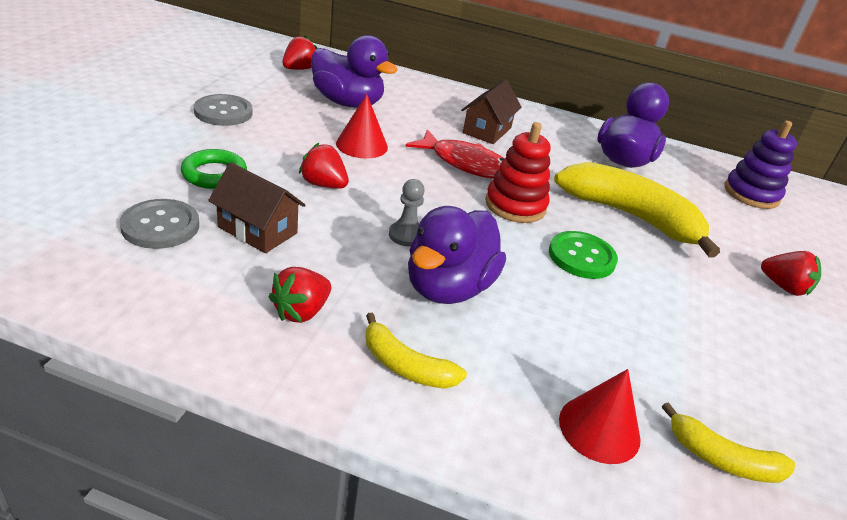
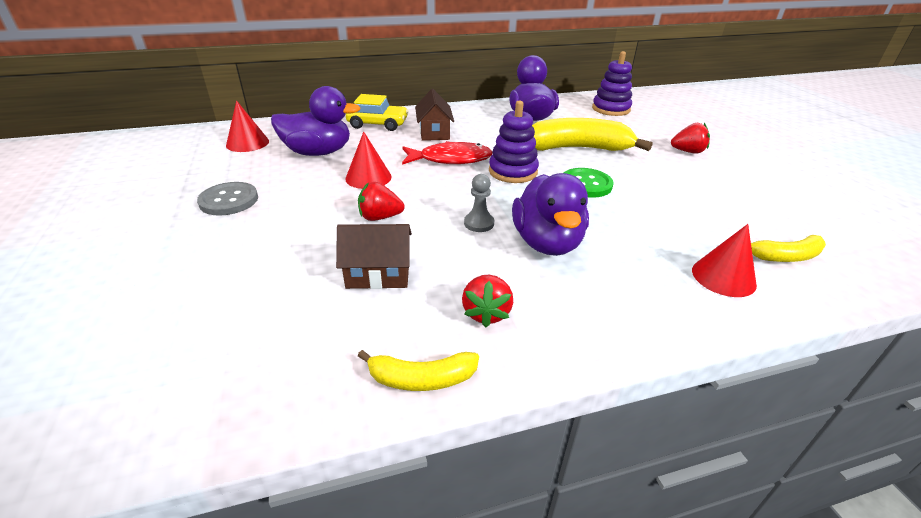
camera: 30 degrees left, 0 degrees up
grey button [120,199,199,249] -> none
green ring [181,149,247,189] -> none
red strawberry [282,35,317,70] -> red cone [226,100,269,152]
yellow banana [365,313,467,389] -> yellow banana moved to [358,350,479,391]
red stacking toy [485,122,551,223] -> purple stacking toy [489,101,539,183]
none -> yellow car [346,94,408,131]

